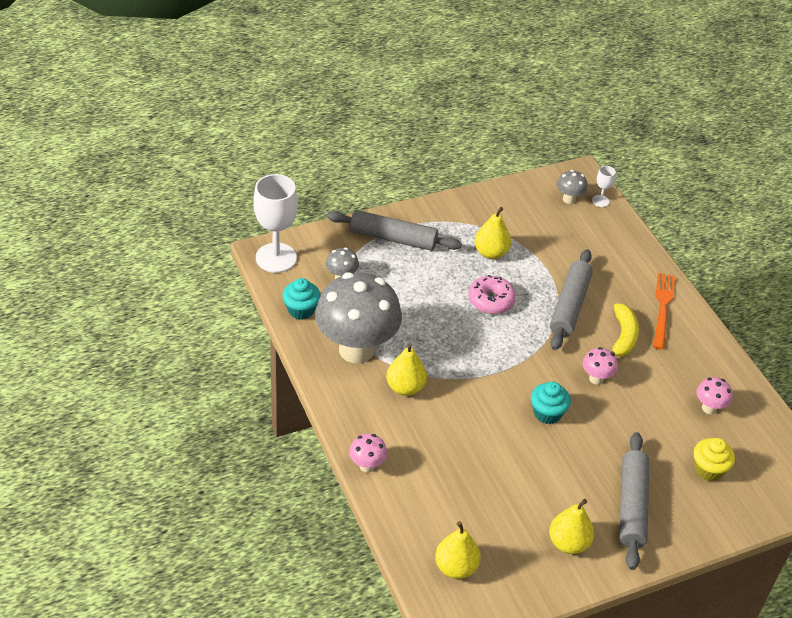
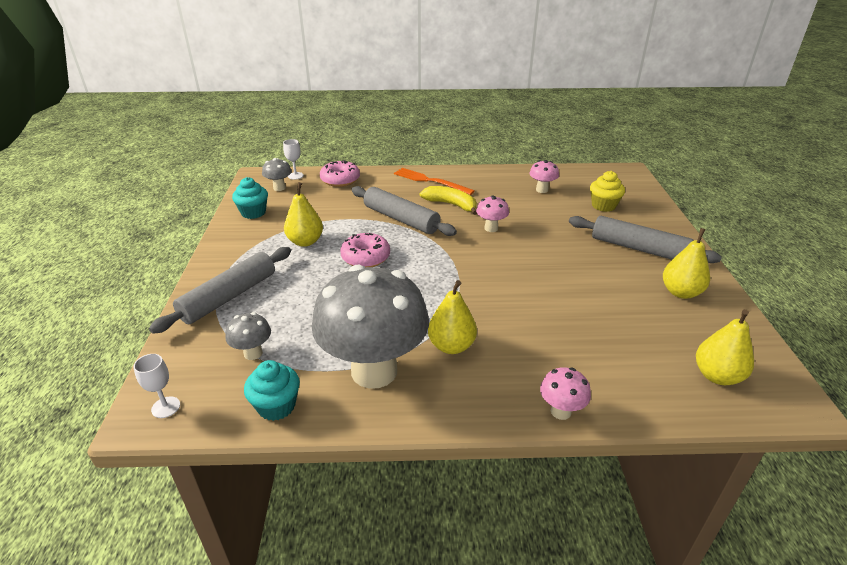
camera: 65 degrees left, 10 degrees down
white goblet [253,174,298,273] -> white goblet [133,354,180,418], size x0.45
turquoise cupcake [531,382,571,424] -> turquoise cupcake moved to [232,177,268,219]
none -> pink donut [320,160,360,187]

